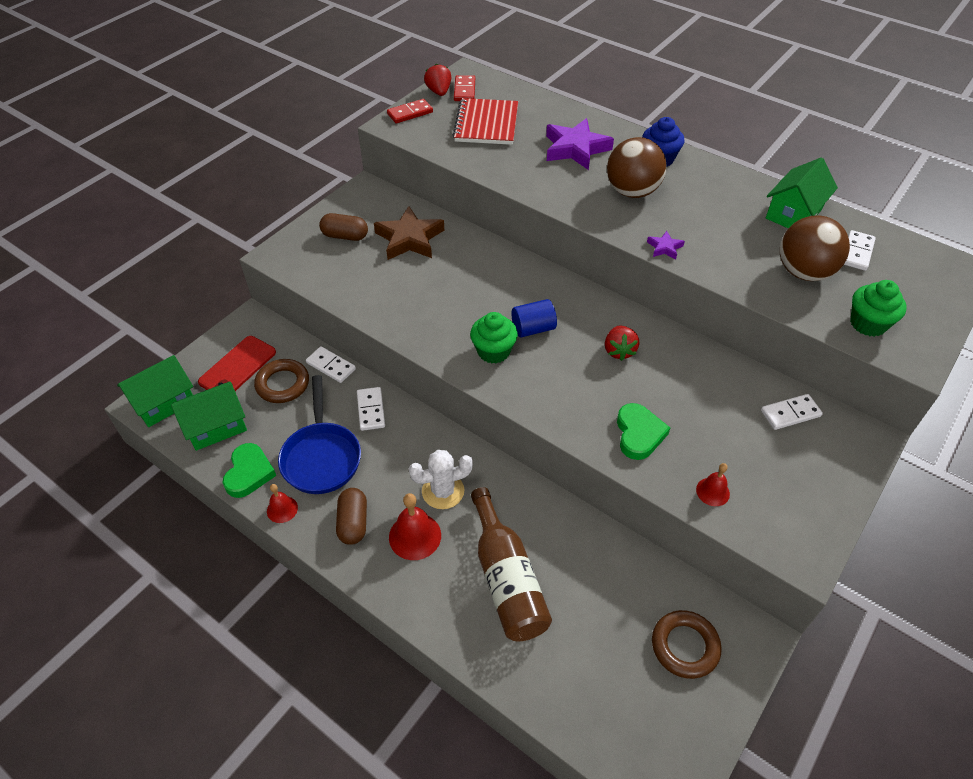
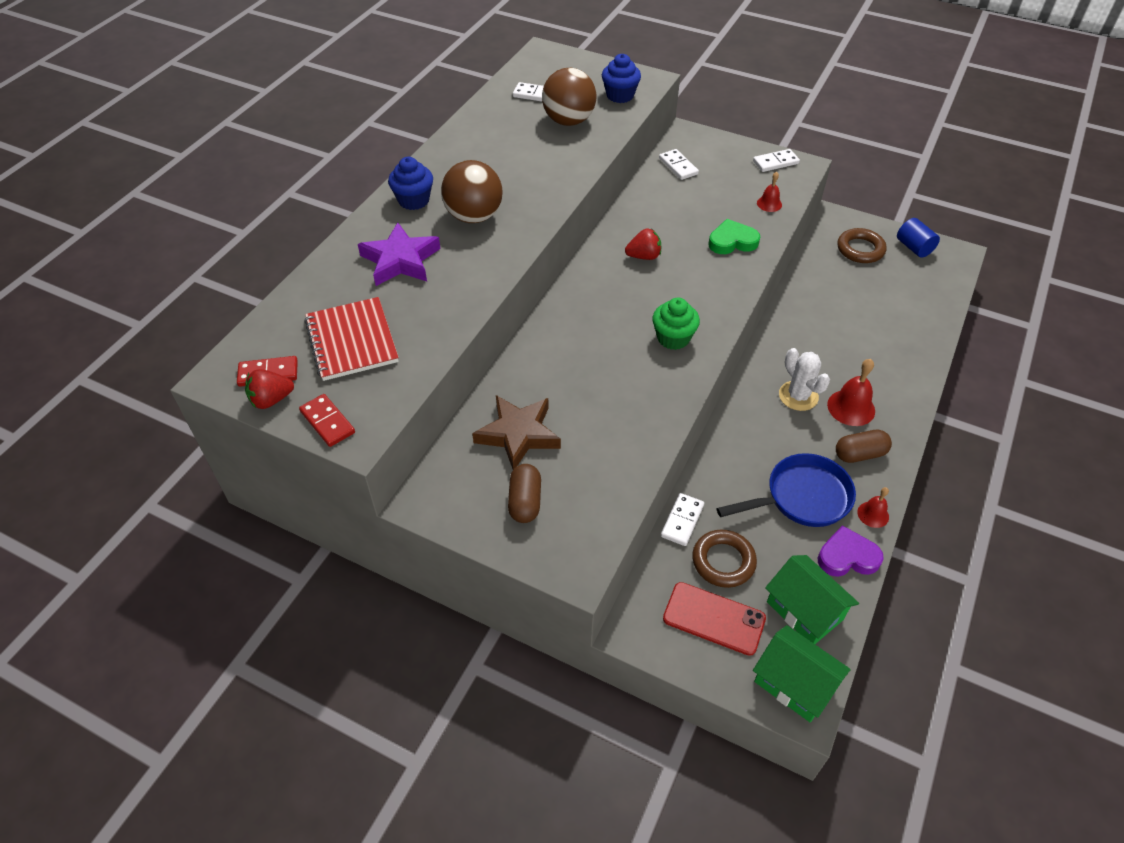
camera: 100 degrees left, 0 degrees up
green heart [223,443,276,498] -> purple heart [818,525,884,577]
white domino [357,387,385,431] -> white domino moved to [753,149,800,172]
red notebook [453,98,518,145] -> red notebook turned 75 degrees clockwise [304,297,399,381]
brown bottle [471,487,552,642] -> none
blue cylinder [512,299,557,337] -> blue cylinder moved to [897,218,940,258]
purple star [647,231,685,260] -> none
green house [766,158,838,228] -> none
green cupcake [850,280,907,337] -> blue cupcake [602,54,641,103]

